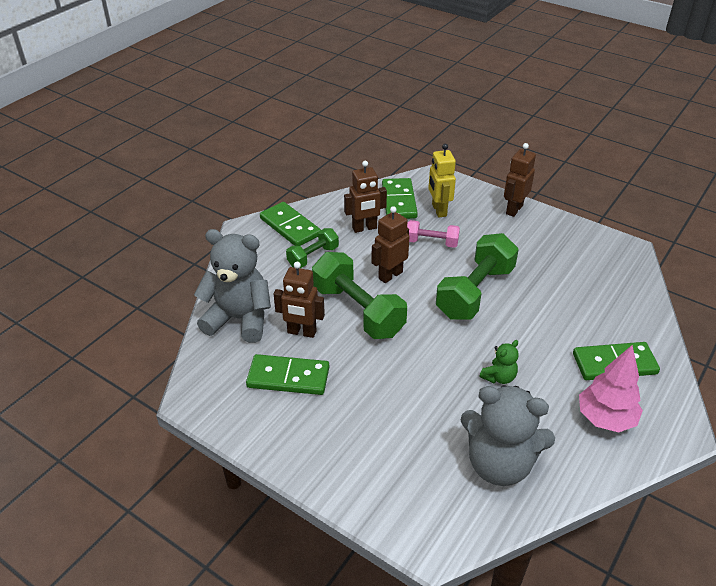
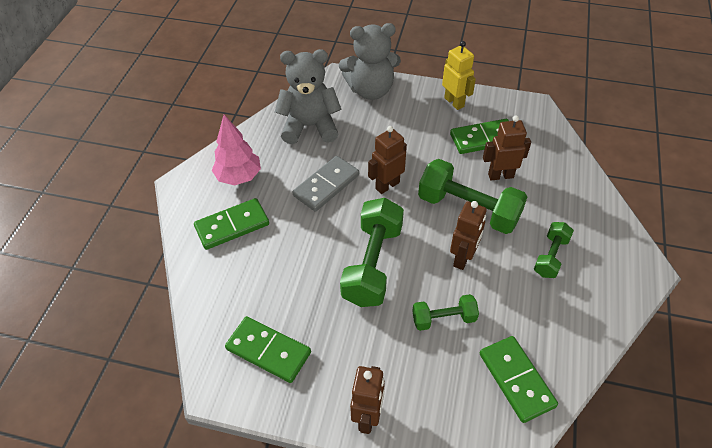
camera: 160 degrees right, 10 degrees up
grey teddy bear [194,229,271,343] -> grey teddy bear moved to [339,23,401,100]
green domino [260,202,321,246] -> green domino moved to [225,316,311,383]
brown robot [344,161,387,233] -> brown robot moved to [368,126,407,194]
pink dumbbell [407,220,460,248] -> green dumbbell [412,294,479,331]
yellow robot [428,144,456,217] -> yellow robot moved to [442,41,476,110]
green teddy bear [480,340,519,384] -> grey domino [292,156,359,212]

